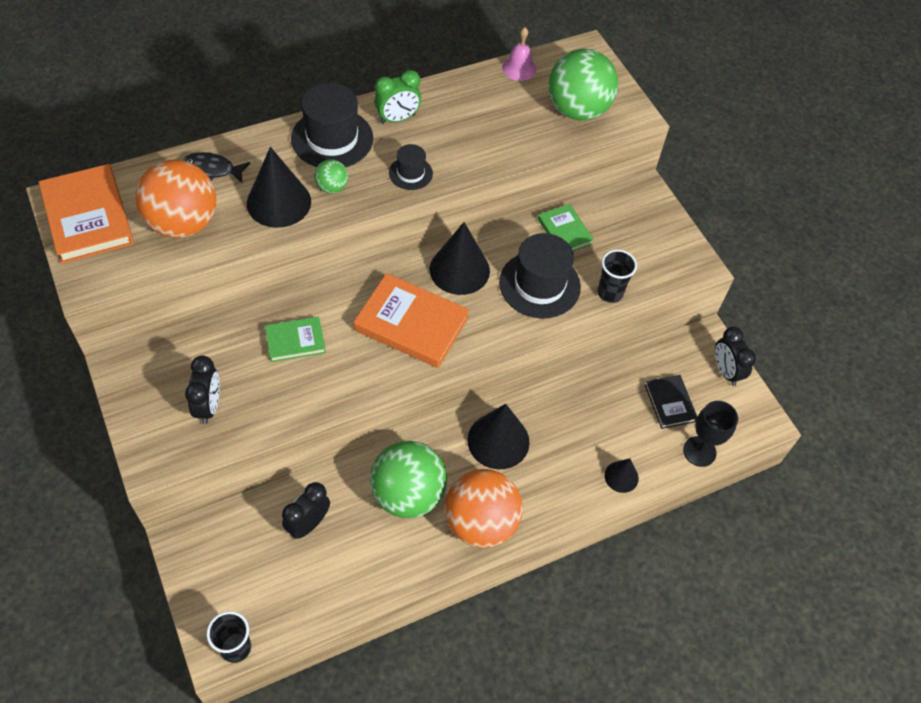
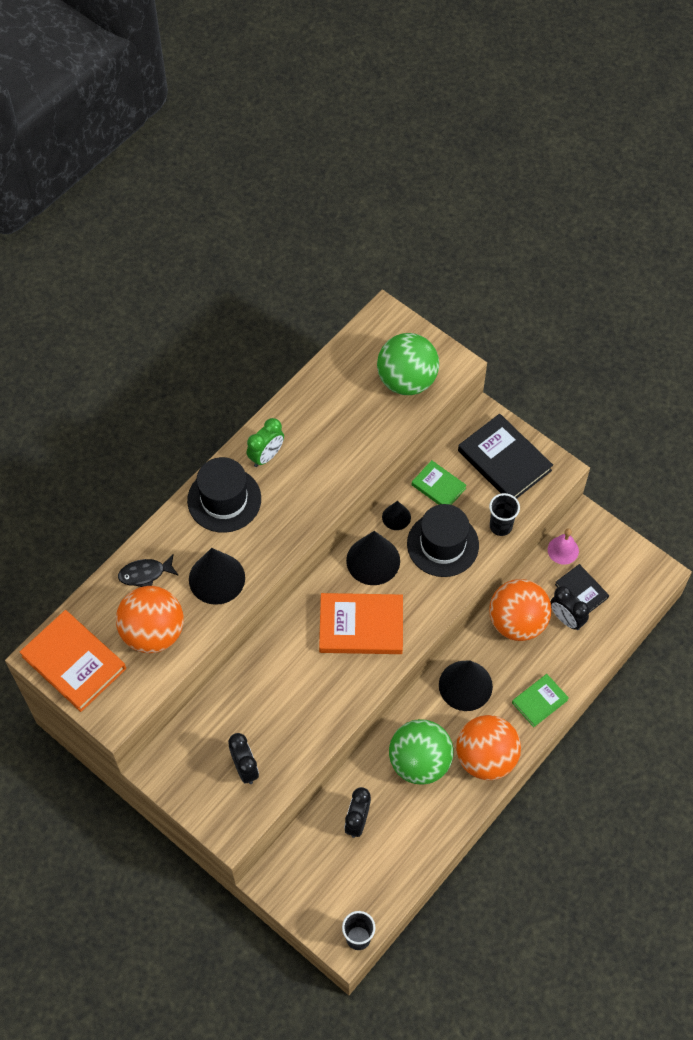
camera: 20 degrees left, 5 degrees up
green book [265,316,326,362] -> green book moved to [512,674,569,727]
green ball [314,159,348,193] -> none
black hat [389,144,433,190] -> none
pink bell [502,27,537,81] -> pink bell moved to [548,528,579,565]
black cone [604,458,639,493] -> black cone moved to [382,501,411,530]
black goblet [683,401,738,467] -> none
black clock [715,327,756,386] -> black clock moved to [550,586,589,630]
none -> black book [458,414,553,499]
none -> orange ball [489,579,552,641]

